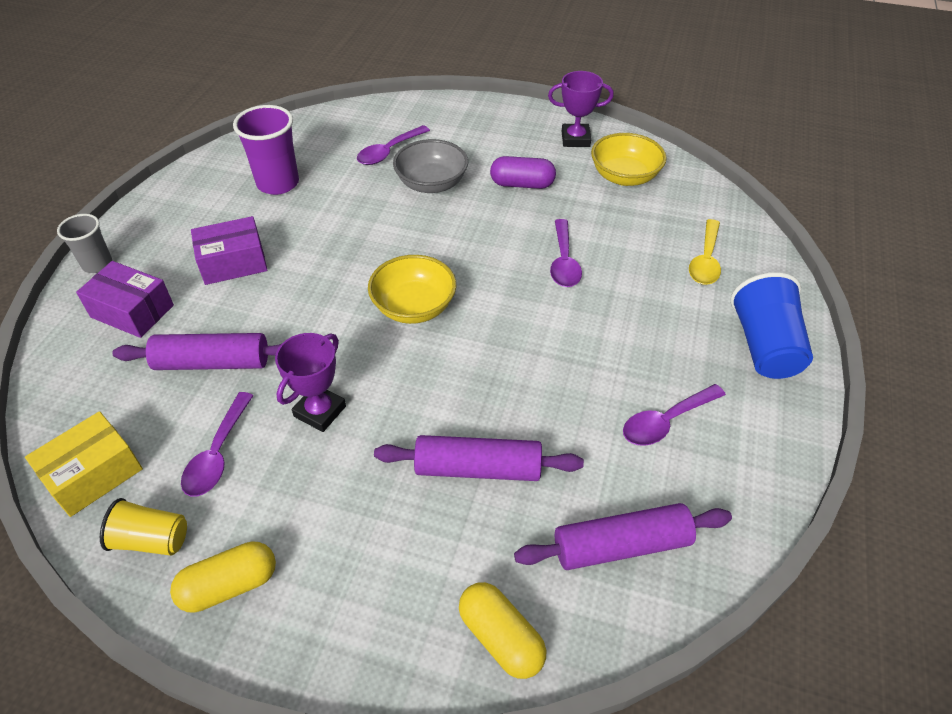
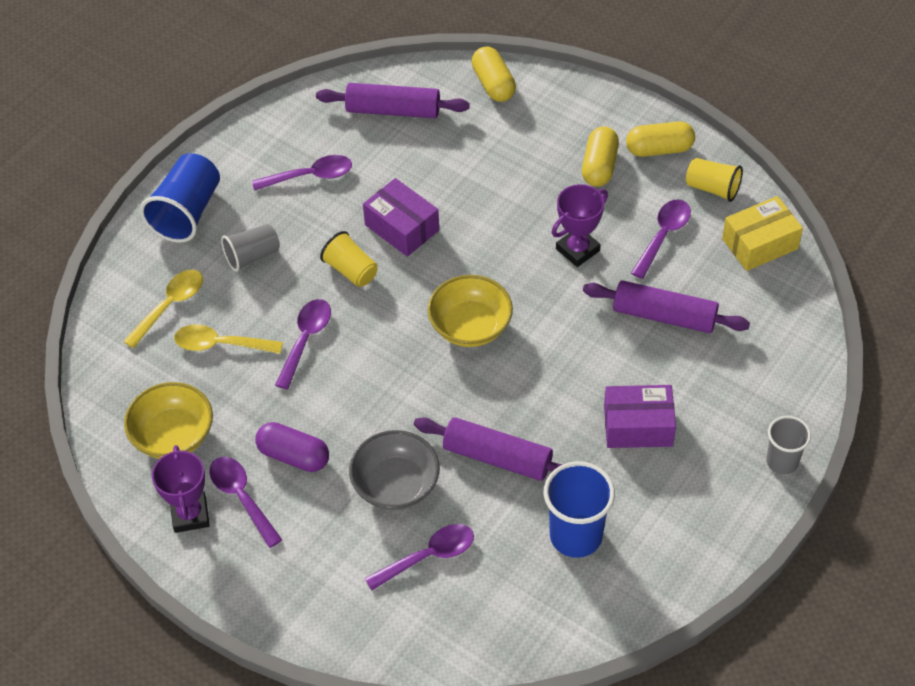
camera: 160 degrees left, 5 degrees up
purple box [76,261,174,338] -> purple box moved to [363,178,439,257]
purple cup [233,105,299,195] -> blue cup [544,461,615,558]
purple rolling pin [374,435,584,481] -> purple rolling pin moved to [414,417,563,481]
purple trophy [548,71,614,147] -> purple trophy turned 60 degrees clockwise [152,445,210,533]
none -> yellow spoon [174,325,283,354]
none -> purple spoon [209,457,282,548]
none -> grey cup [221,224,280,272]
none -> yellow cup [320,231,378,287]
none -> yellow capsule [582,127,619,187]

